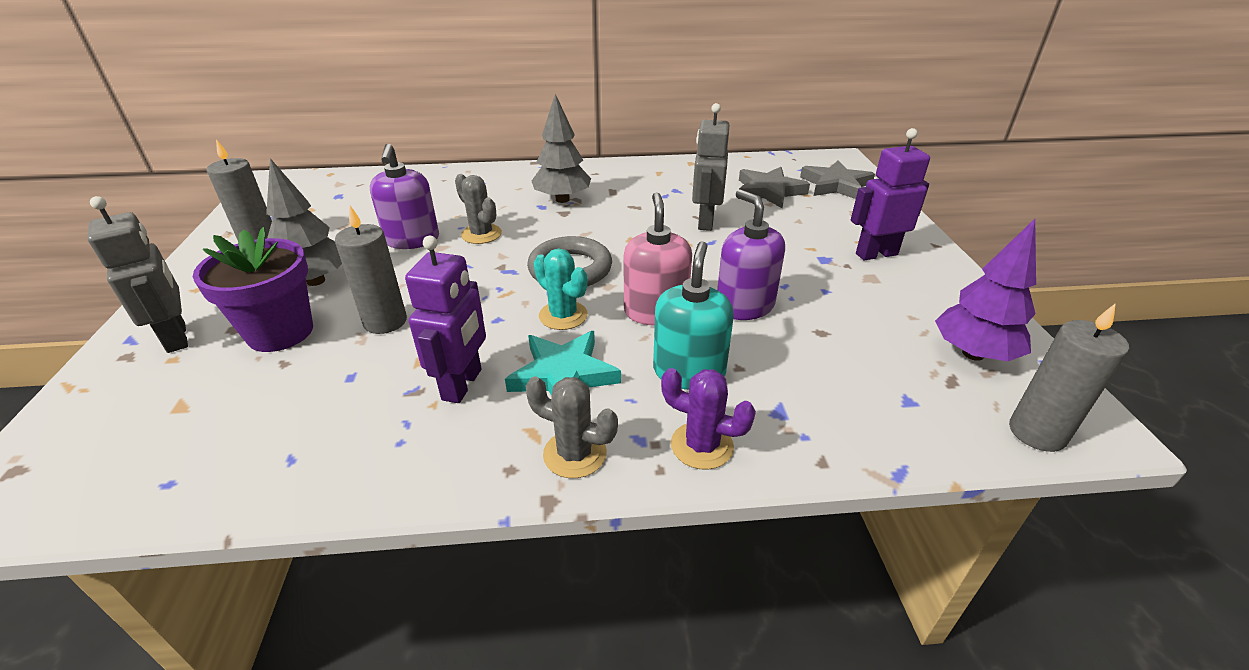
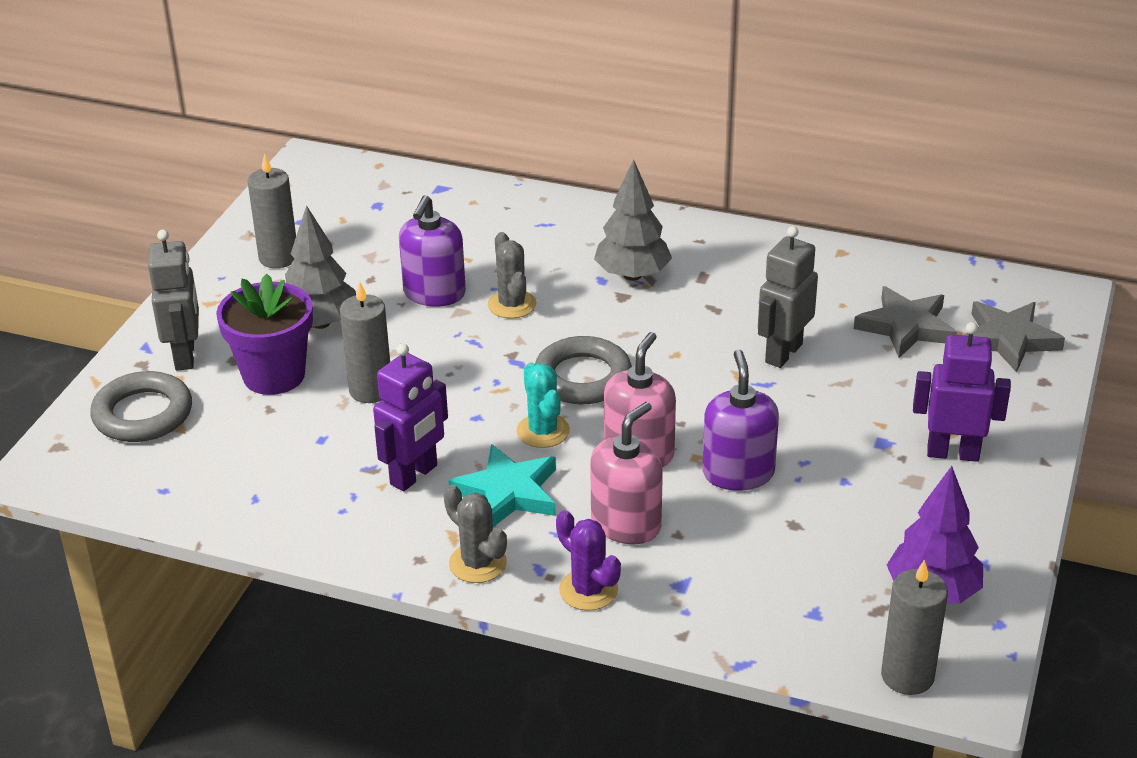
camera: 25 degrees right, 0 degrees up
turquoise soap dispenser [653,241,734,390] -> pink soap dispenser [590,402,663,544]
none -> grey ring [90,371,192,442]

